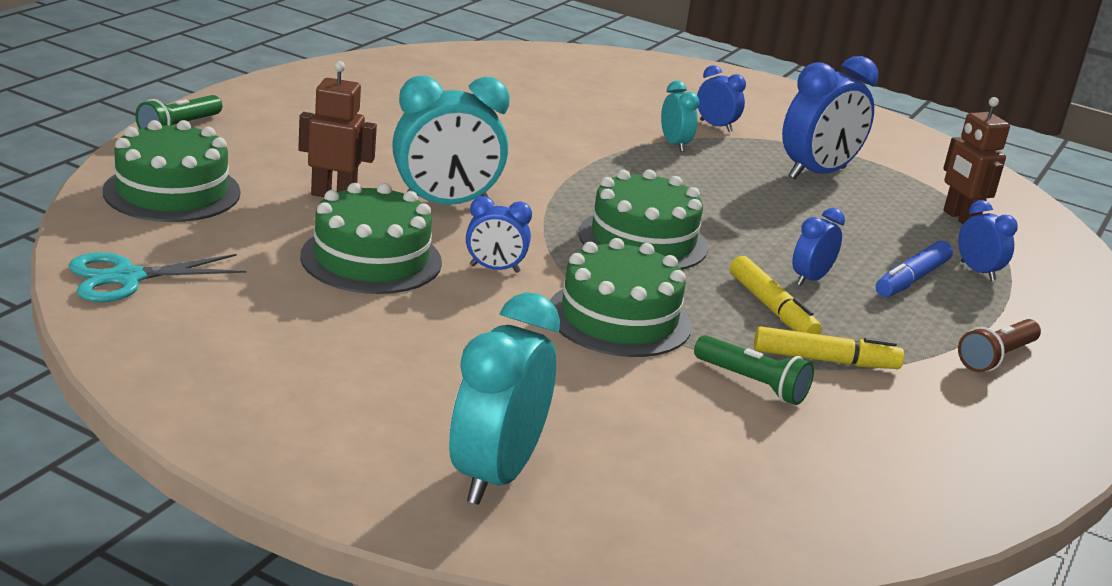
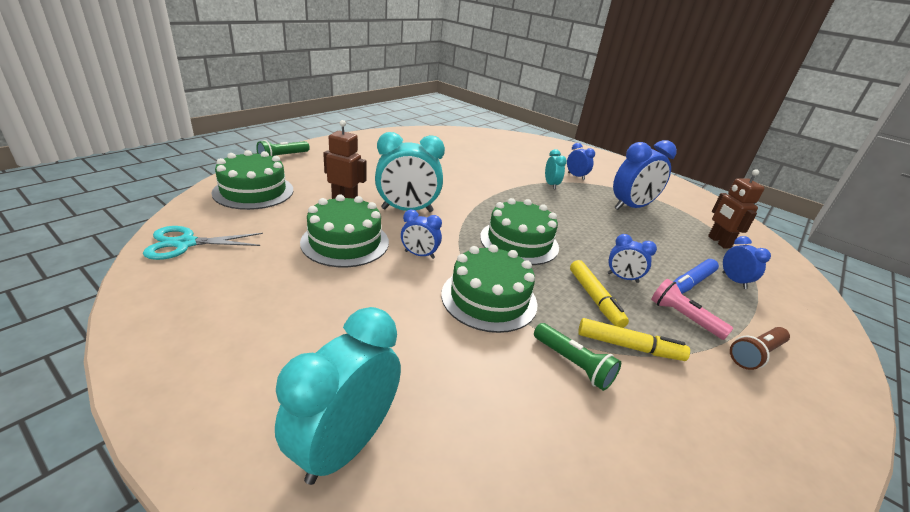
camera: 10 degrees right, 5 degrees up
blue clock [792,208,845,286] -> blue clock turned 120 degrees counterclockwise [607,234,657,283]
none -> pink flashlight [651,279,733,340]

